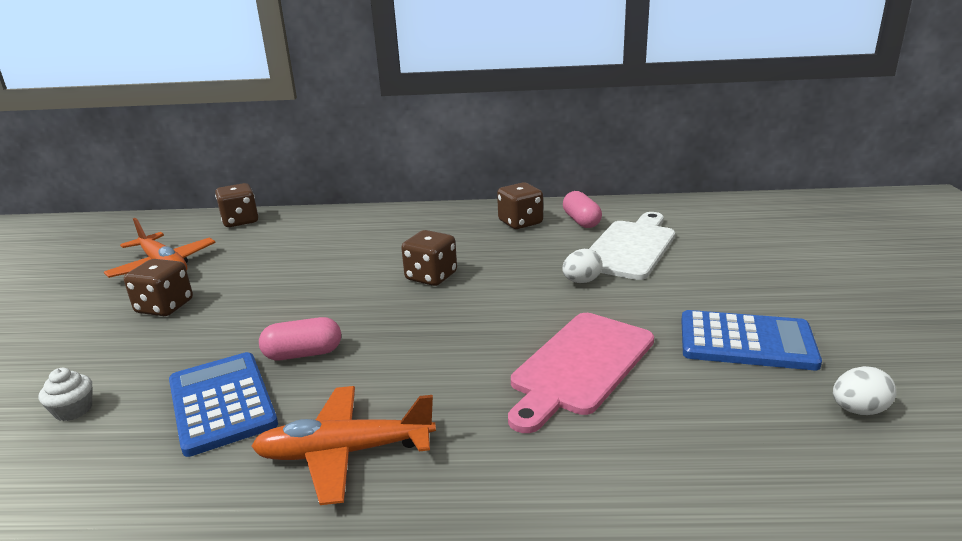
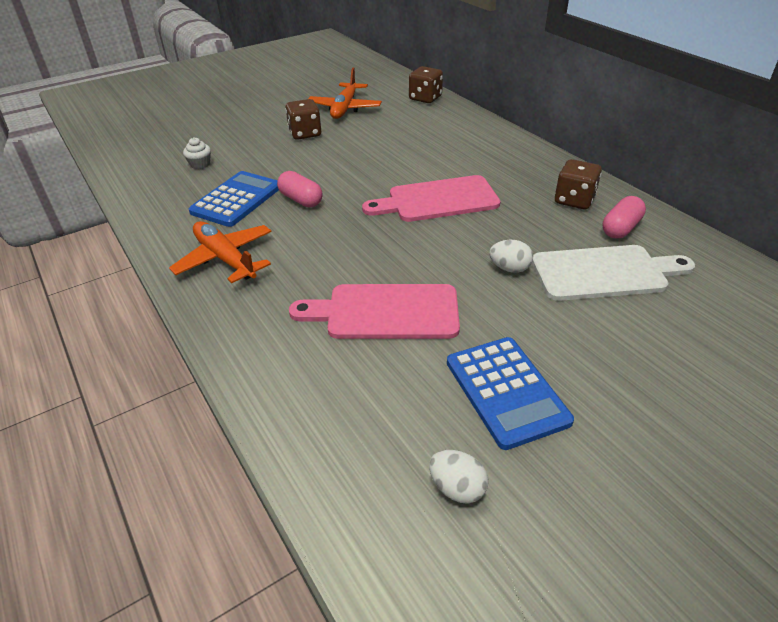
camera: 55 degrees right, 15 degrees up
brown dice [401,230,457,286] -> pink cutting board [362,175,500,222]

